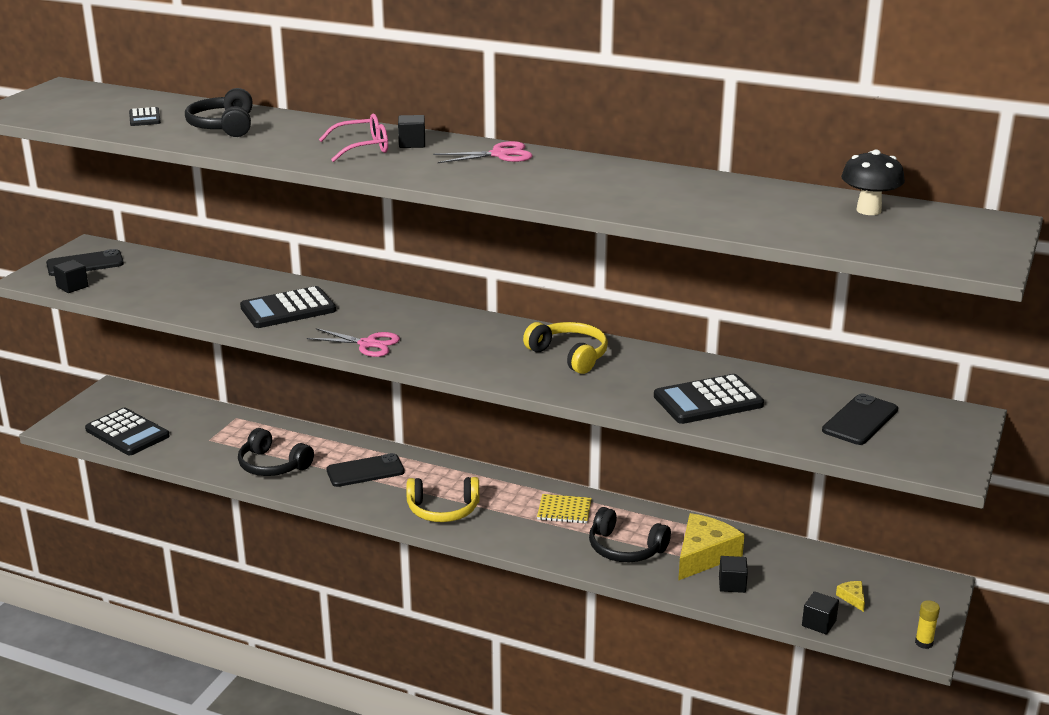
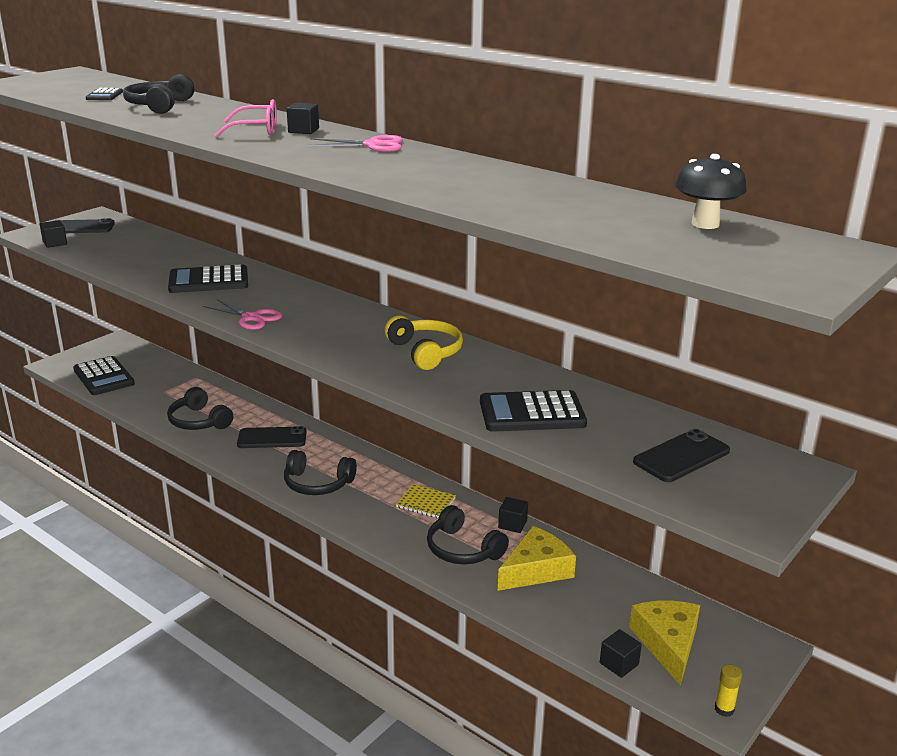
camera: 15 degrees right, 0 degrees up
yellow headphones [406,477,479,522] -> black headphones [284,450,357,495]
black cube [719,556,748,593] -> black cube moved to [498,497,528,533]
yellow cheese [836,581,865,612] -> yellow cheese [629,601,700,686], size x2.38

